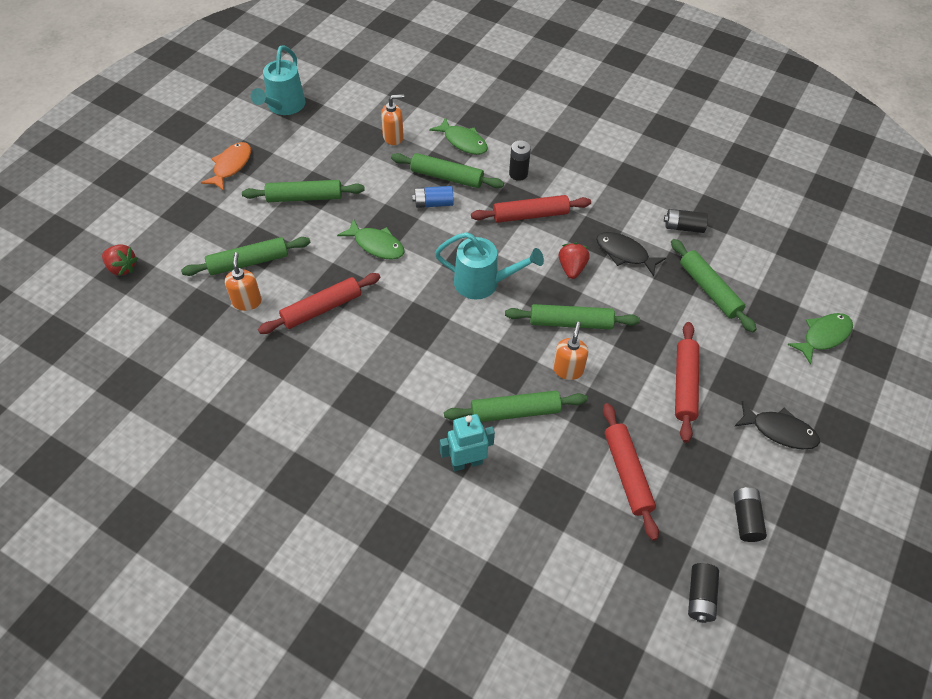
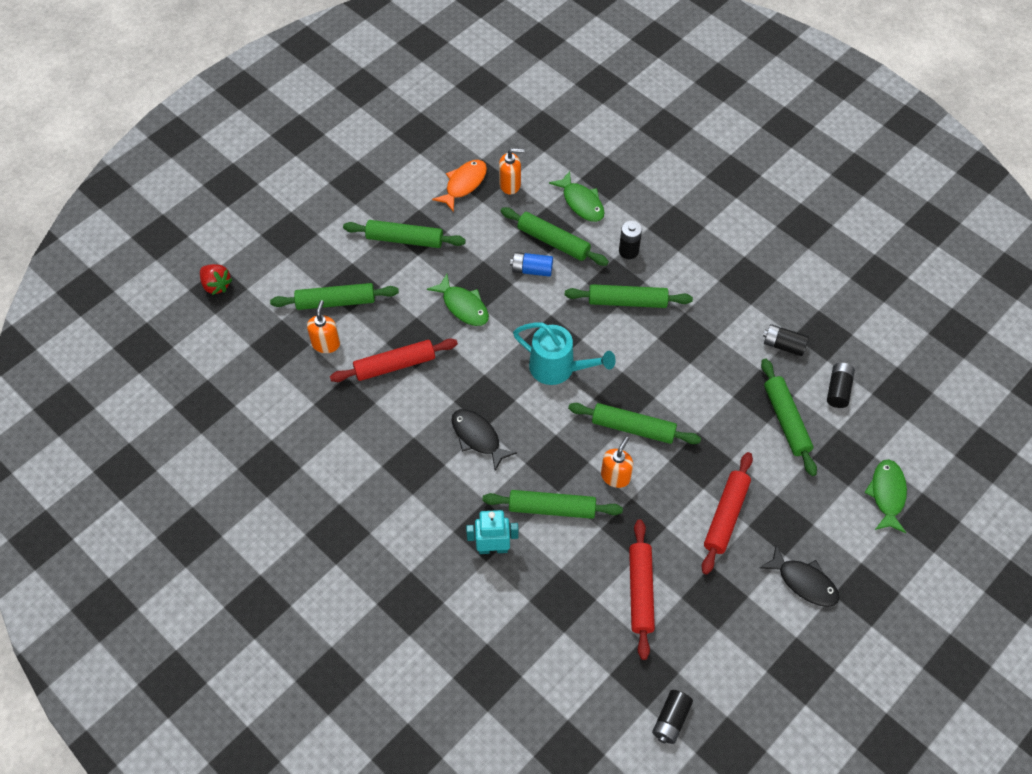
camera: 15 degrees right, 5 degrees up
orange fish [201,142,251,191] -> orange fish moved to [432,160,487,212]
turquoise watering can [251,45,305,115] -> none
red rolling pin [471,195,591,223] -> green rolling pin [565,284,693,308]
red strawberry [559,243,590,279] -> none
black fish [596,232,666,277] -> black fish moved to [452,409,517,471]
black battery [733,487,767,542] -> black battery moved to [827,363,855,408]
green fish [787,313,853,365] -> green fish turned 60 degrees counterclockwise [864,459,907,533]

